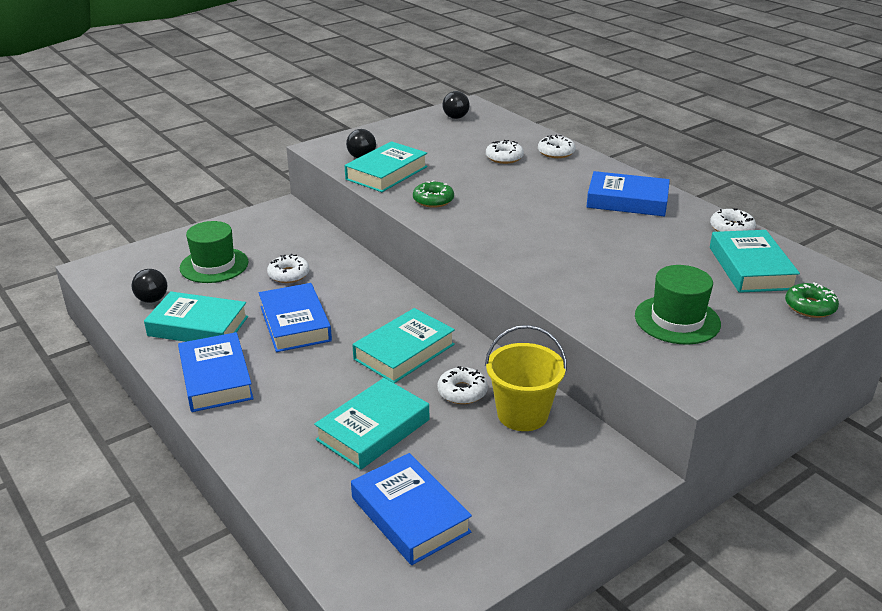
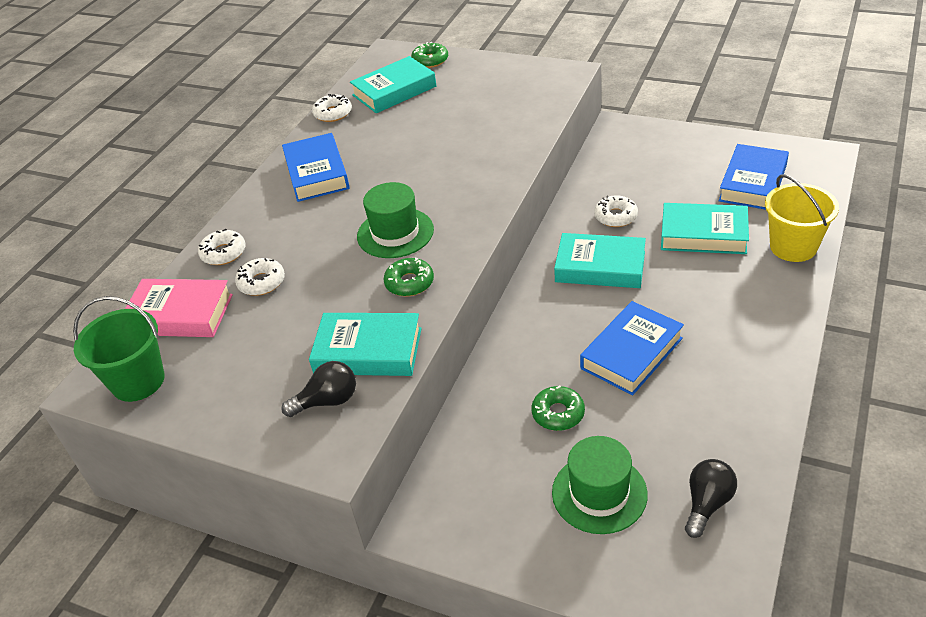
camera: 115 degrees left, 10 degrees up
turquoise book [144,291,248,342] -> none
blue book [178,332,254,412] -> none
white donut [267,254,309,283] -> green donut [531,386,585,431]
black light bulb [442,91,470,119] -> green bucket [73,296,165,402]
yellow bucket [485,325,567,431] -> yellow bucket moved to [765,174,839,262]
green hat [635,265,721,345] -> green hat moved to [357,182,434,258]
none -> pink book [125,279,233,337]

